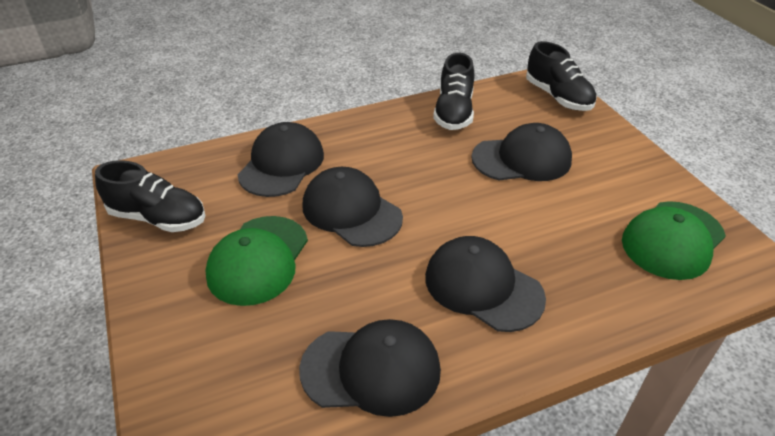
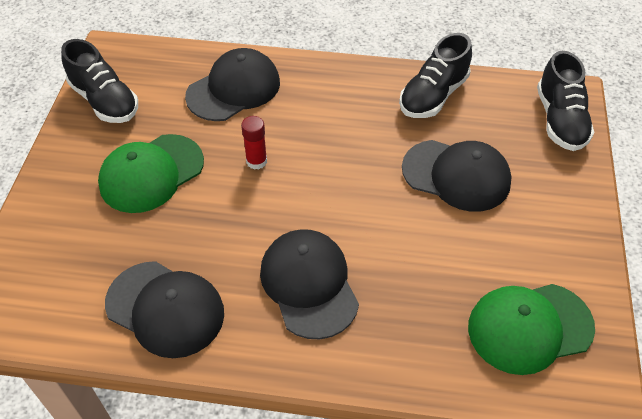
camera: 30 degrees right, 10 degrees up
black cap [302,167,403,247] -> red glue stick [241,116,267,170]

